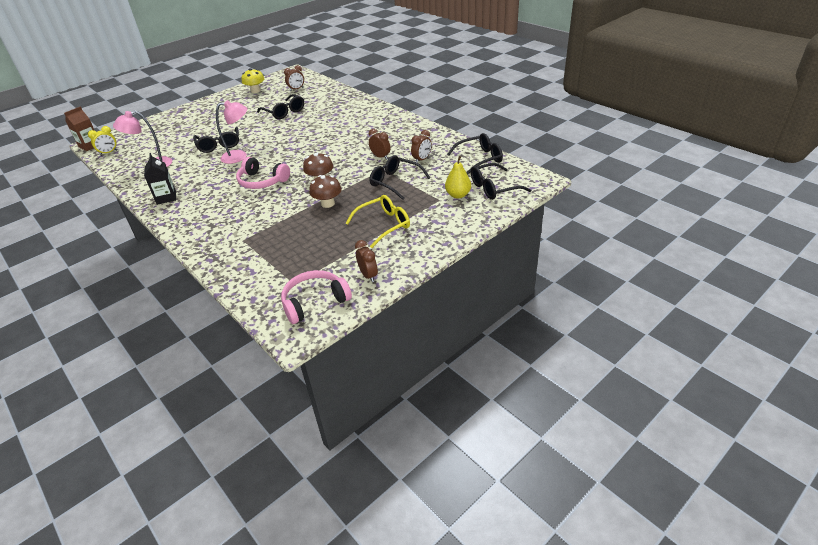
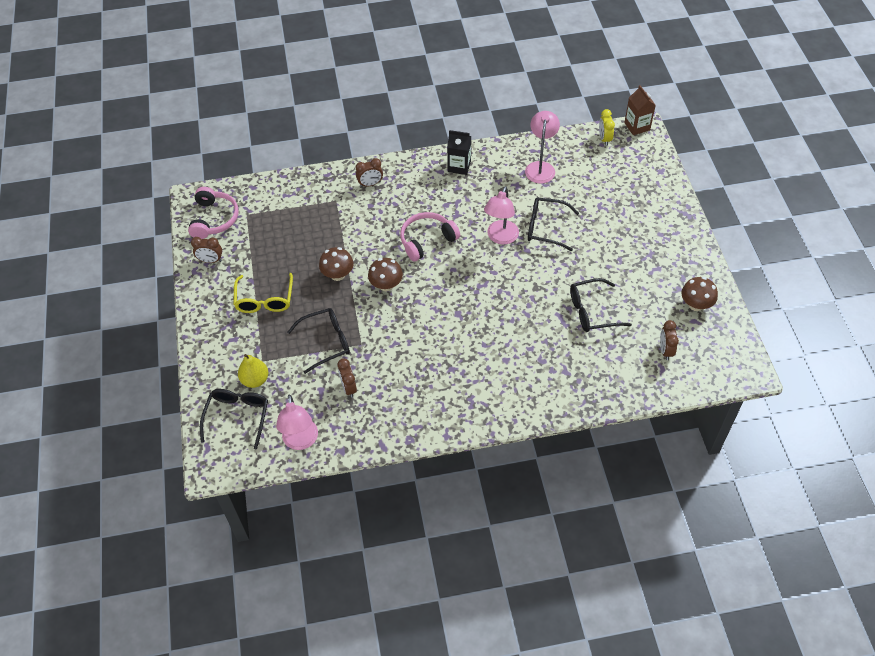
camera: 120 degrees right, 15 degrees up
yellow mushroom [241,68,264,93] -> brown mushroom [681,277,718,311]
brown clock [369,129,391,160] -> brown clock moved to [356,158,383,187]
black glasses [447,133,503,175] -> pink lamp [276,395,318,450]

